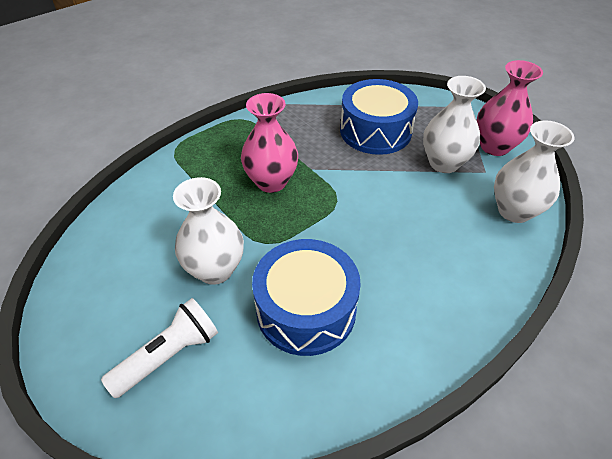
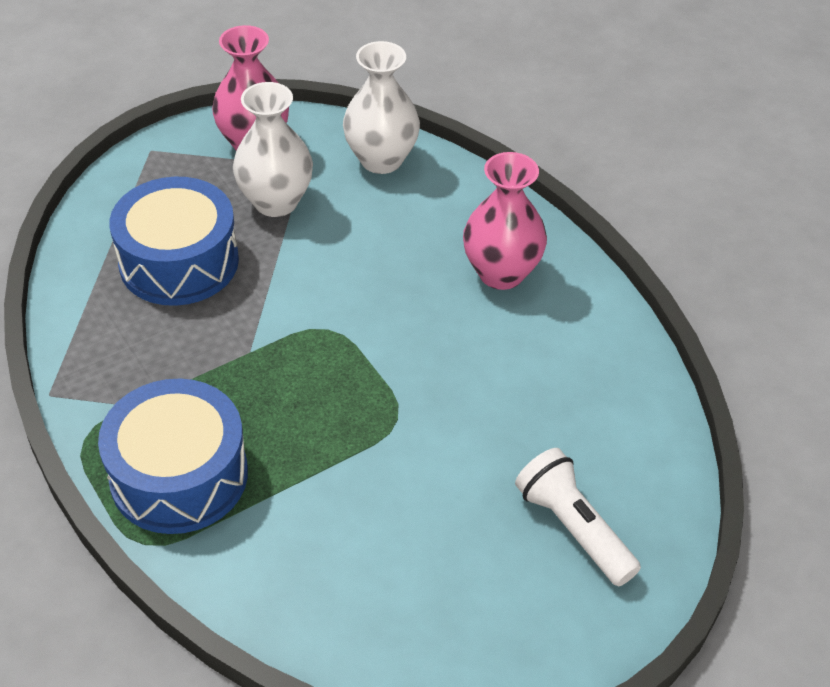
camera: 85 degrees left, 0 degrees up
white vase [173,177,244,285] -> none
pink vase [241,93,298,193] -> pink vase moved to [463,152,547,290]
blue drum [252,239,361,356] -> blue drum moved to [98,379,248,534]

